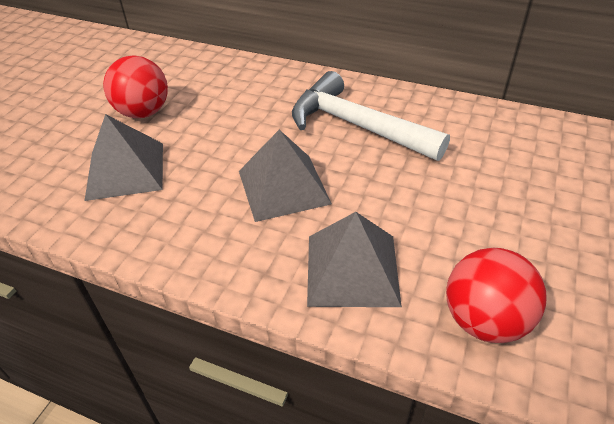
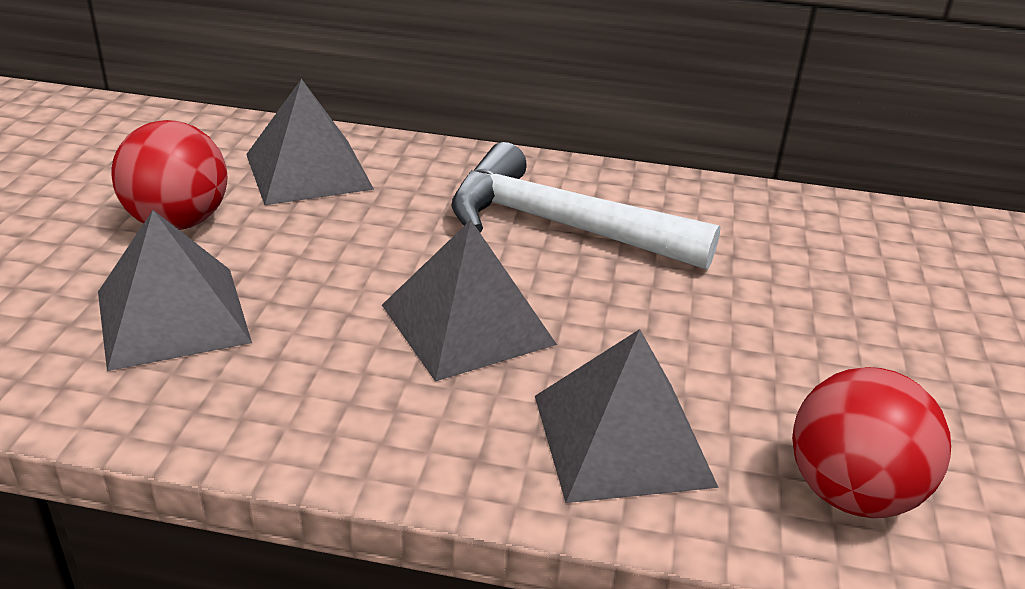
camera: 15 degrees left, 10 degrees down
none -> grey pyramid [246,79,374,205]

